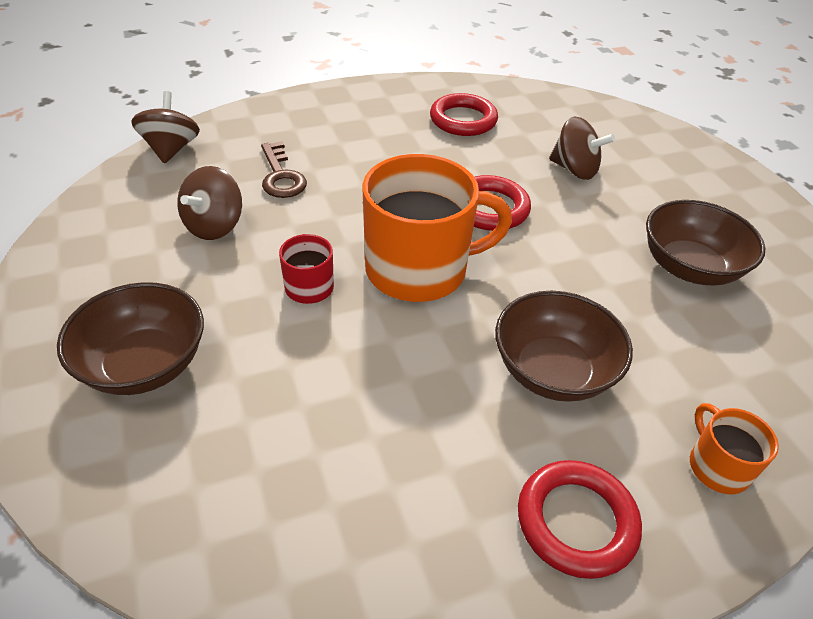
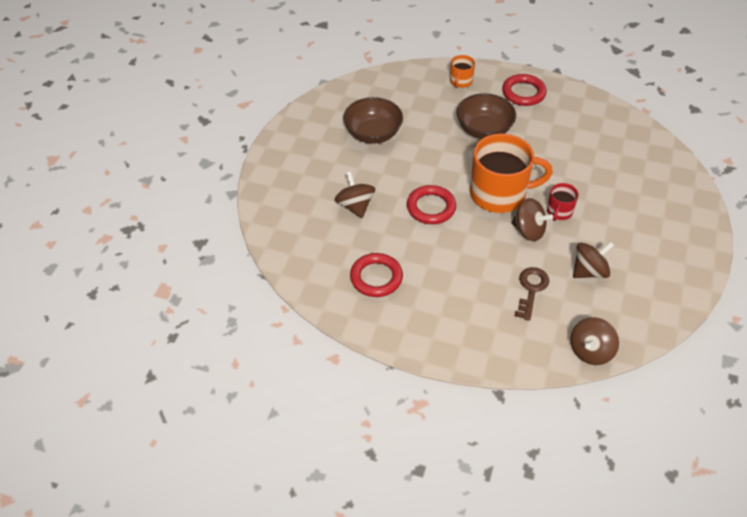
camera: 140 degrees left, 5 degrees up
brown bowl [57,282,204,395] -> none
orange mug [362,154,512,302] -> orange mug turned 150 degrees clockwise [470,133,553,213]
none -> brown spinning top [511,198,553,241]

